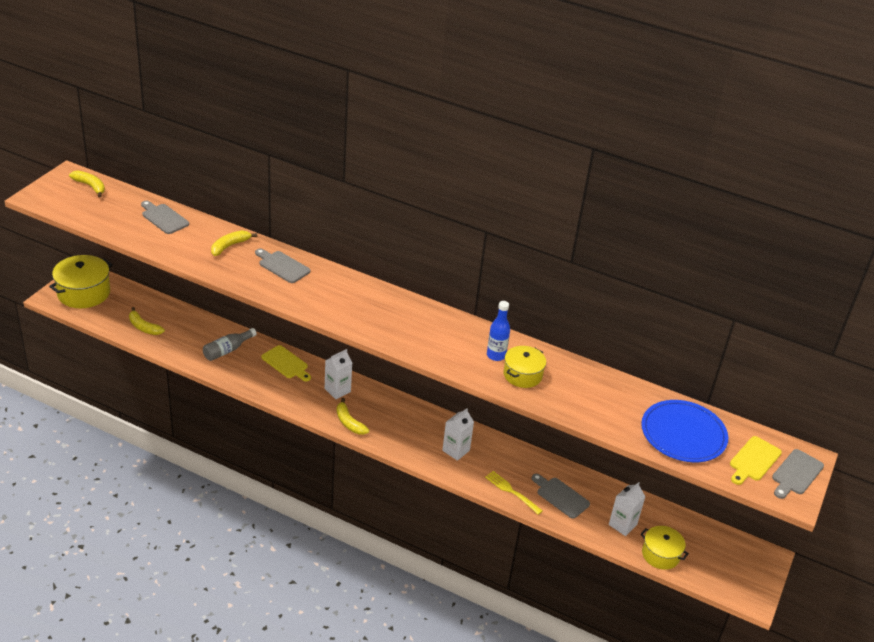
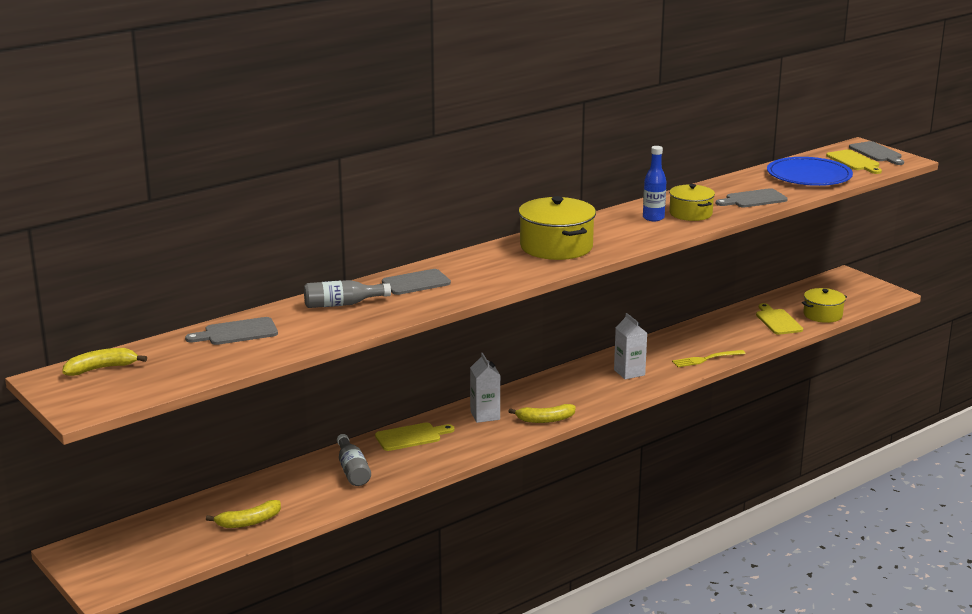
camera: 60 degrees left, 15 degrees down
yellow pot [49,255,113,308] -> yellow pot moved to [518,196,596,260]
yellow banana [211,230,257,256] -> grey bottle [304,280,391,308]
grey cutting board [532,474,590,519] -> grey cutting board moved to [716,188,788,208]
white carton [609,482,646,536] -> yellow cutting board [756,303,803,335]

